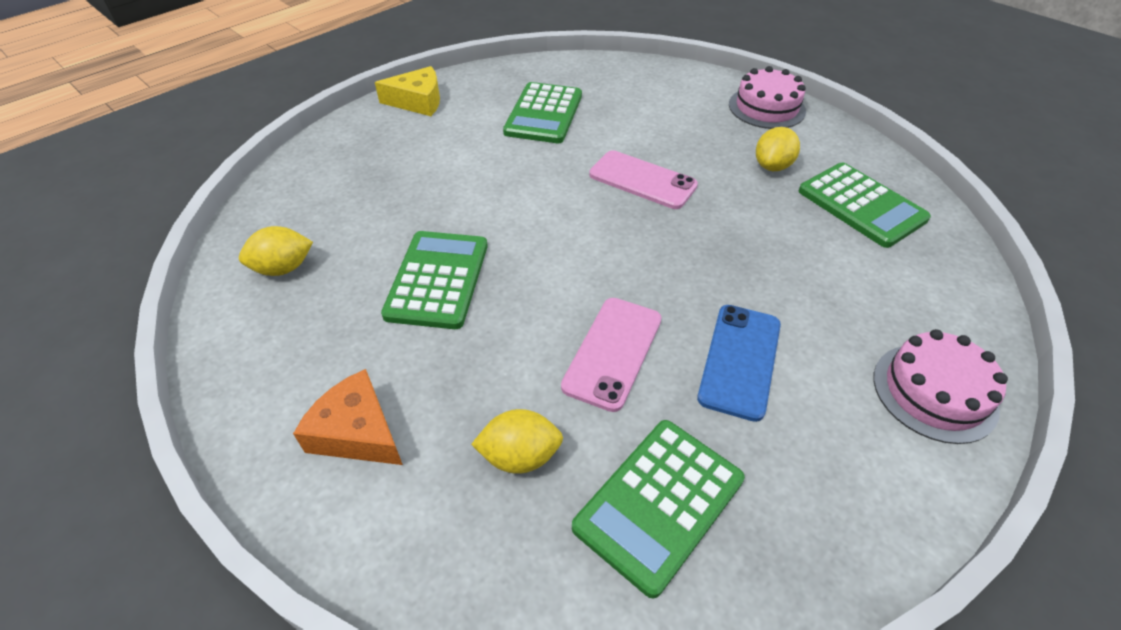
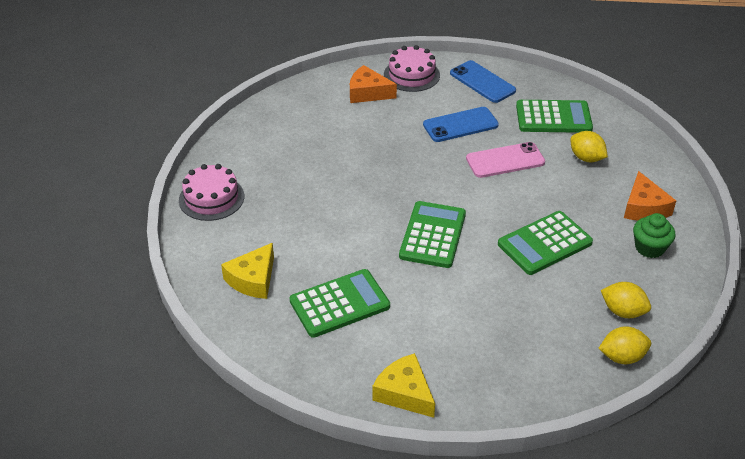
camera: 130 degrees left, 5 degrees down
pink phone [589,150,698,209] -> none
yellow lemon [756,127,800,171] -> yellow lemon moved to [598,326,651,364]
green calculator [799,163,931,248] -> green calculator moved to [399,201,466,268]
none -> yellow cheese [221,243,274,299]
none -> orange cheese [350,65,397,103]
none -> blue phone [450,60,516,103]
none -> green cupcake [633,213,675,258]

